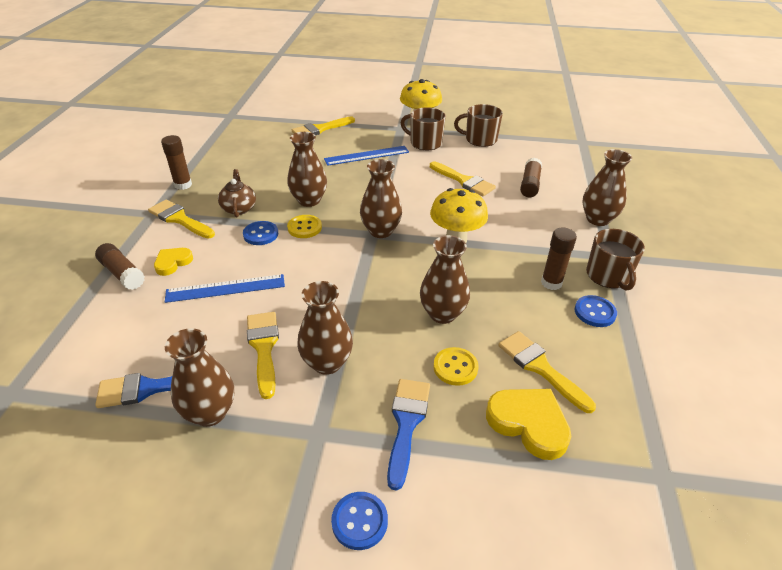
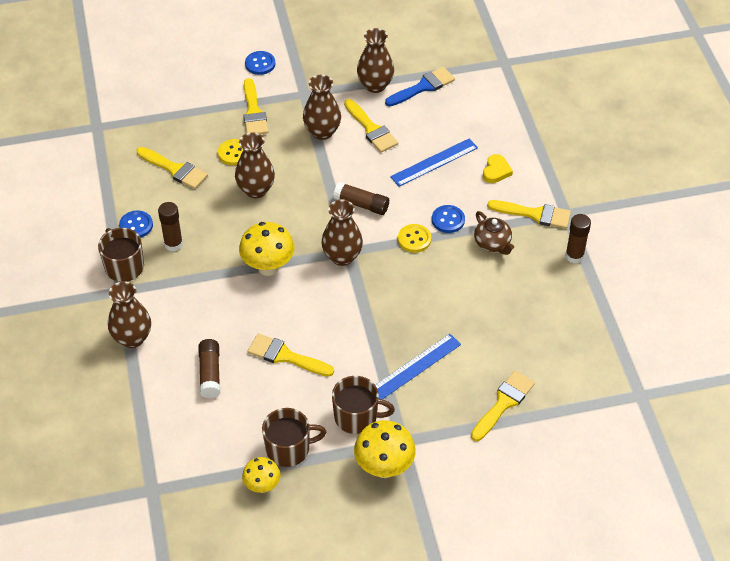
camera: 160 degrees right, 10 degrees up
brown glue stick [95,243,145,290] -> brown glue stick moved to [333,182,389,215]
brown vase [287,132,327,207] -> none
blue brush [387,379,430,491] -> yellow brush [243,78,269,134]
yellow heart [486,389,572,460] -> none
none -> yellow mushroom [242,457,281,493]

